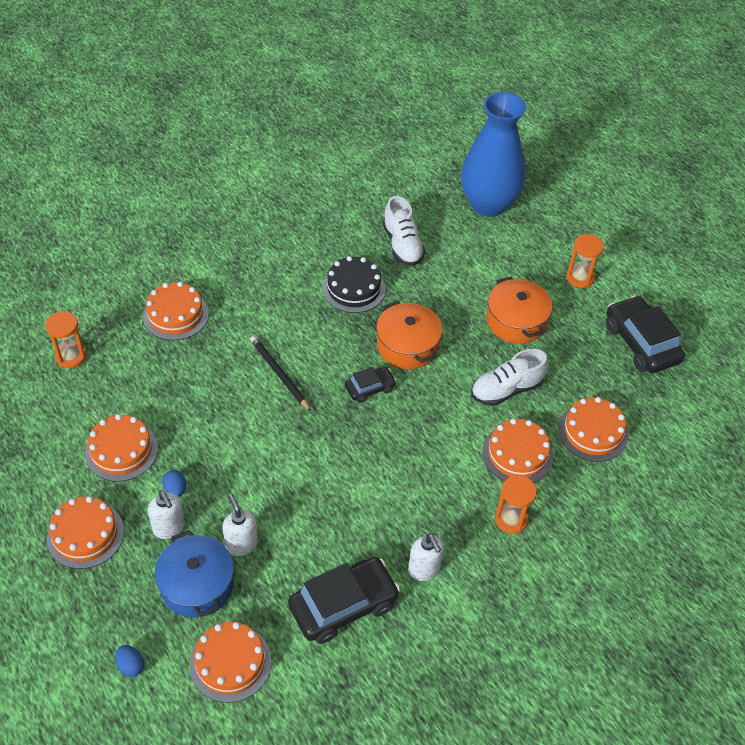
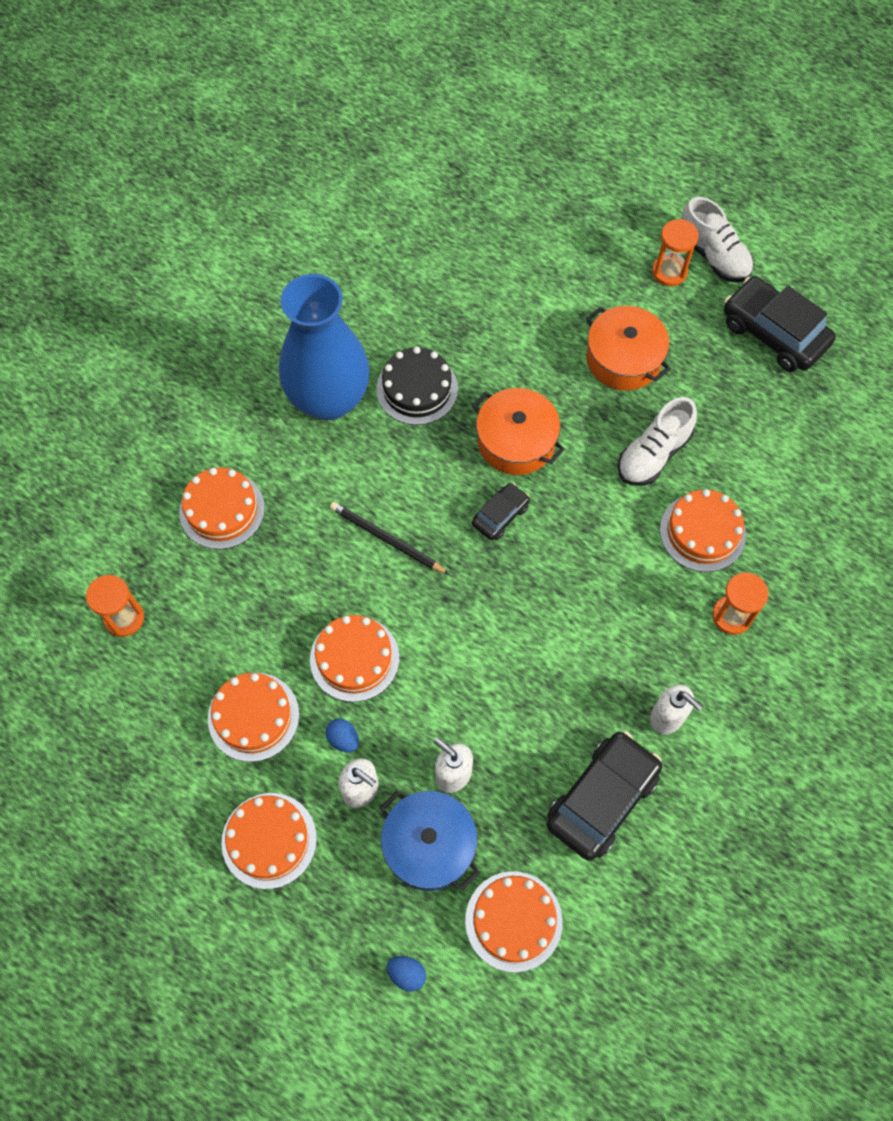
camera: 20 degrees left, 15 degrees up
white shoe [383,196,425,266] -> white shoe moved to [681,197,754,283]
blue vase [461,92,526,217] -> blue vase moved to [279,274,370,420]
orange cake [558,397,628,462] -> orange cake moved to [310,615,399,702]

